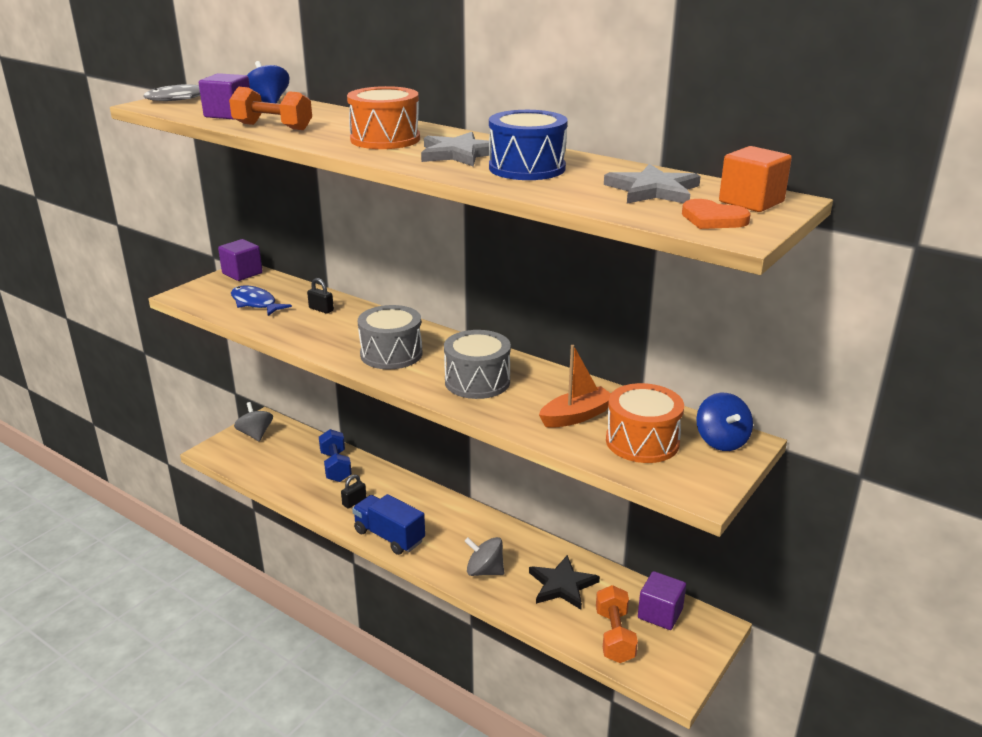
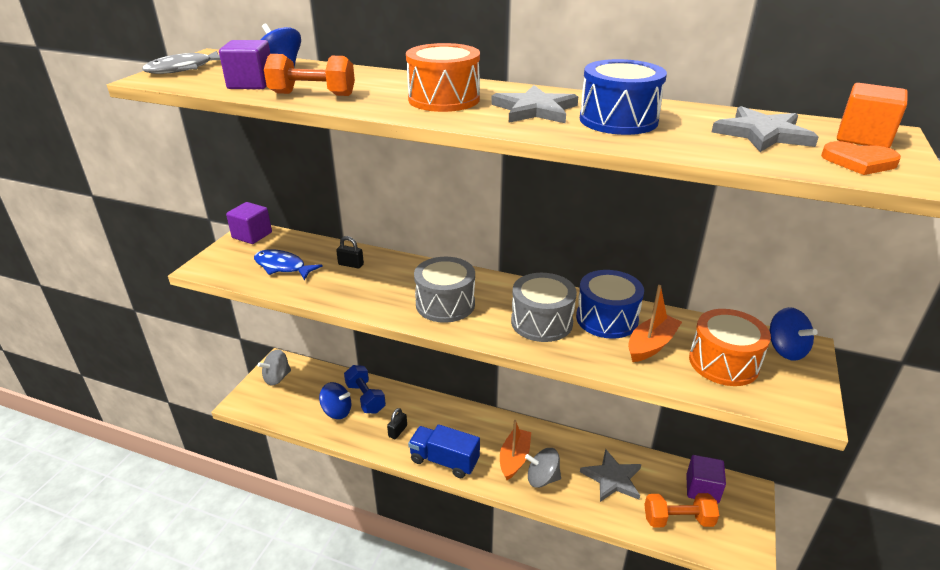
camera: 15 degrees left, 5 degrees up
grey spinning top [234,402,273,442] -> grey spinning top turned 90 degrees counterclockwise [257,350,291,386]
black star [529,555,600,609] -> grey star [580,449,641,502]
orange dumbbell [596,585,638,663] -> orange dumbbell turned 75 degrees counterclockwise [644,493,719,527]
none -> blue spinning top [319,382,351,419]
none -> orange boat [500,420,531,480]
none -> blue drum [576,270,644,339]

